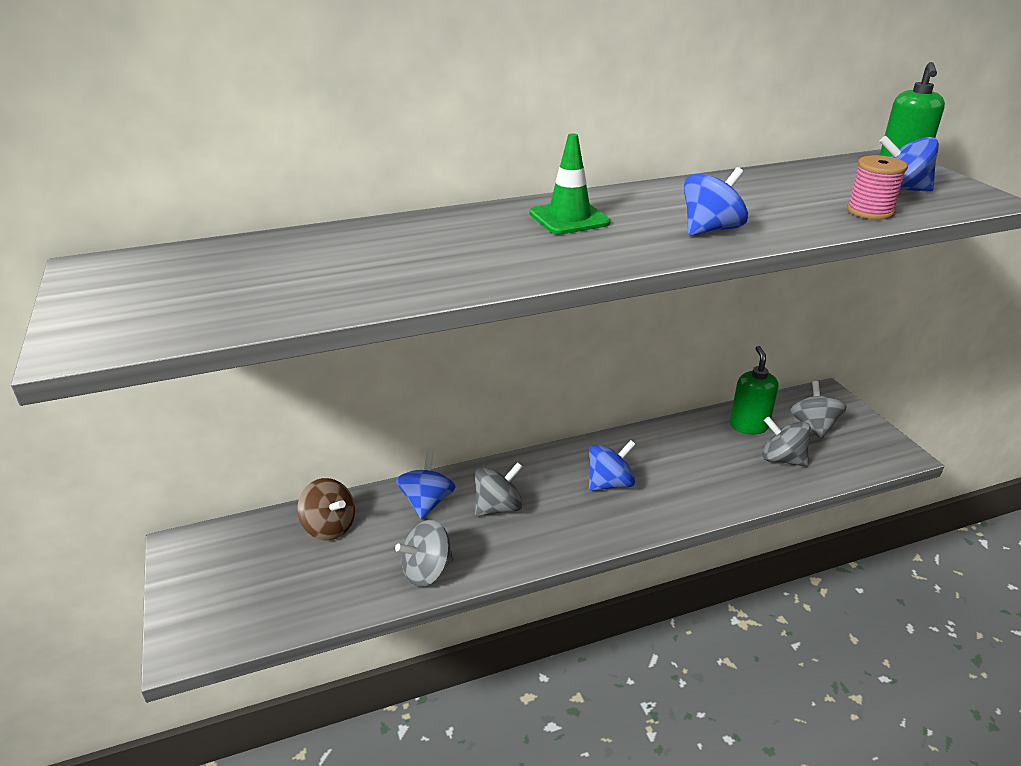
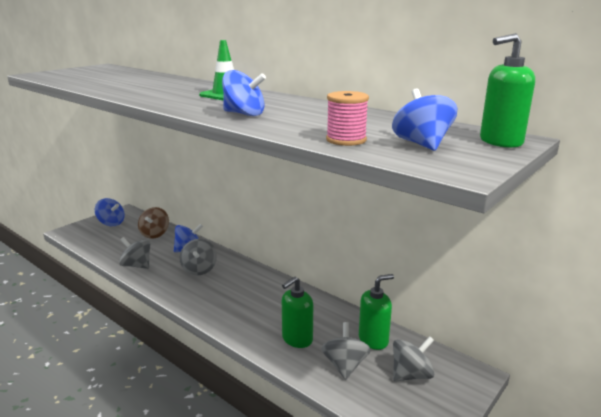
camera: 60 degrees right, 10 degrees down
grey spinning top [475,462,523,516] -> grey spinning top turned 60 degrees clockwise [180,239,217,275]
blue spinning top [589,440,636,491] -> blue spinning top moved to [95,198,125,226]
none -> green soap dispenser [282,276,313,348]

